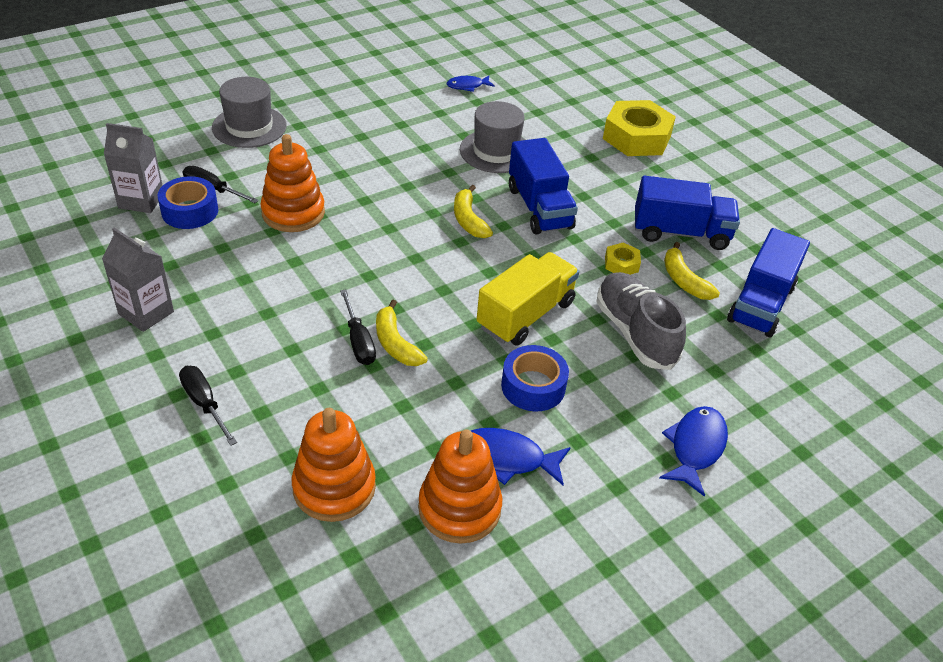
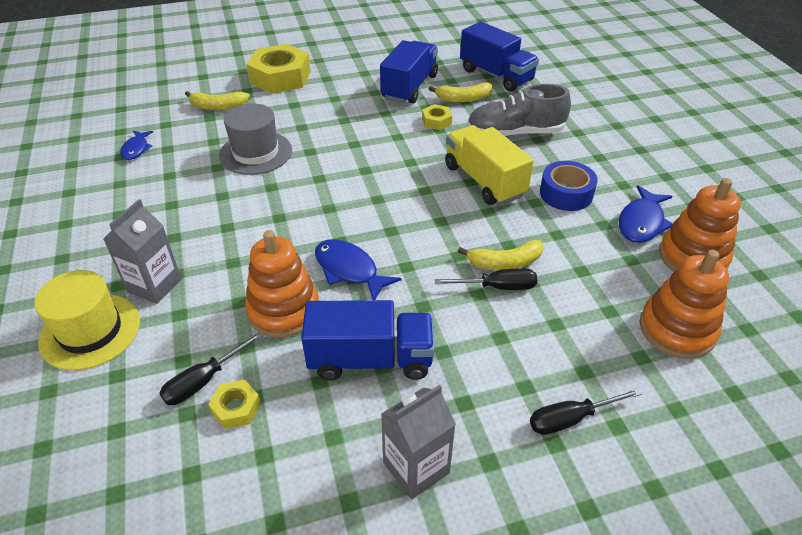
camera: 70 degrees left, 0 degrees up
grey carton [104,123,163,213] -> grey carton moved to [104,199,181,304]
blue tape [158,176,218,229] -> yellow nut [208,380,261,429]
grey hat [212,77,286,148] -> yellow hat [34,270,140,370]
yellow banana [454,185,493,238] -> yellow banana moved to [185,91,250,110]
blue truck [509,138,578,235] -> blue truck moved to [301,300,434,381]
blue fish [660,406,728,497] -> blue fish moved to [315,239,401,300]

